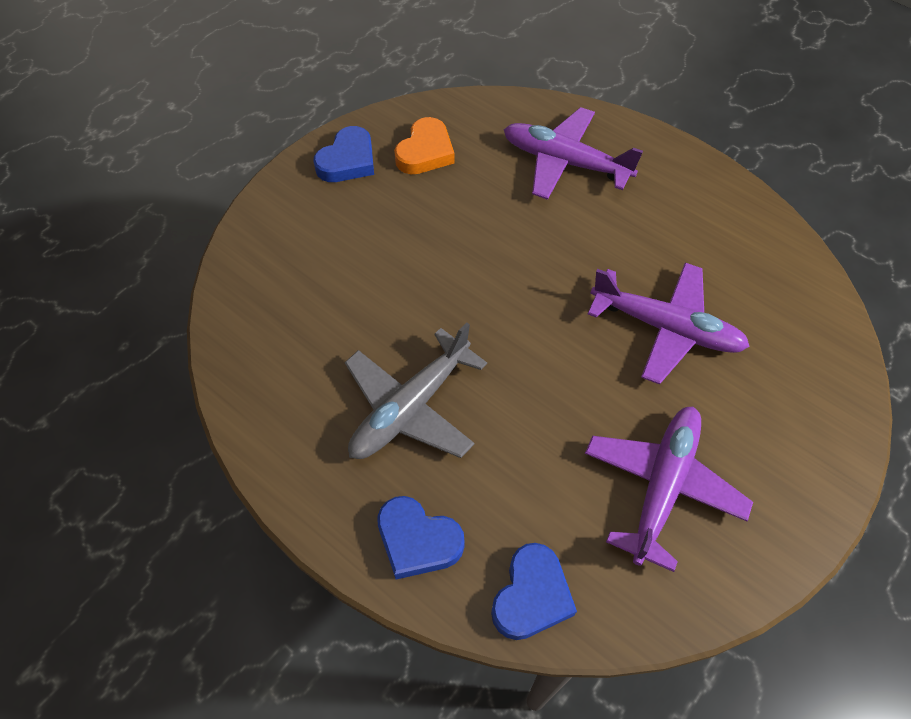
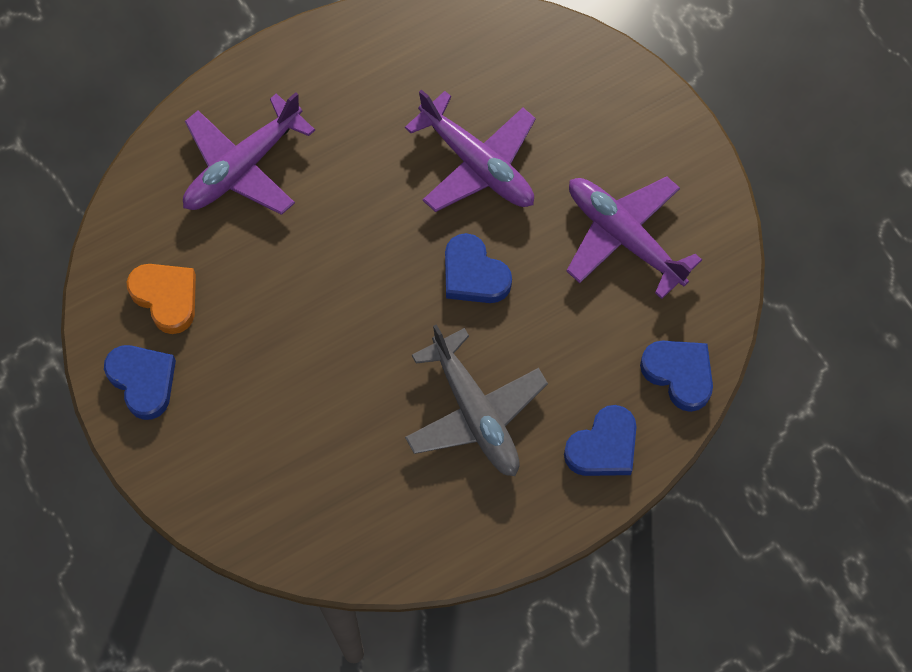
camera: 70 degrees left, 10 degrees up
purple plane [588,263,750,385] -> purple plane turned 90 degrees clockwise [405,89,536,212]
none -> blue heart [445,233,512,303]

